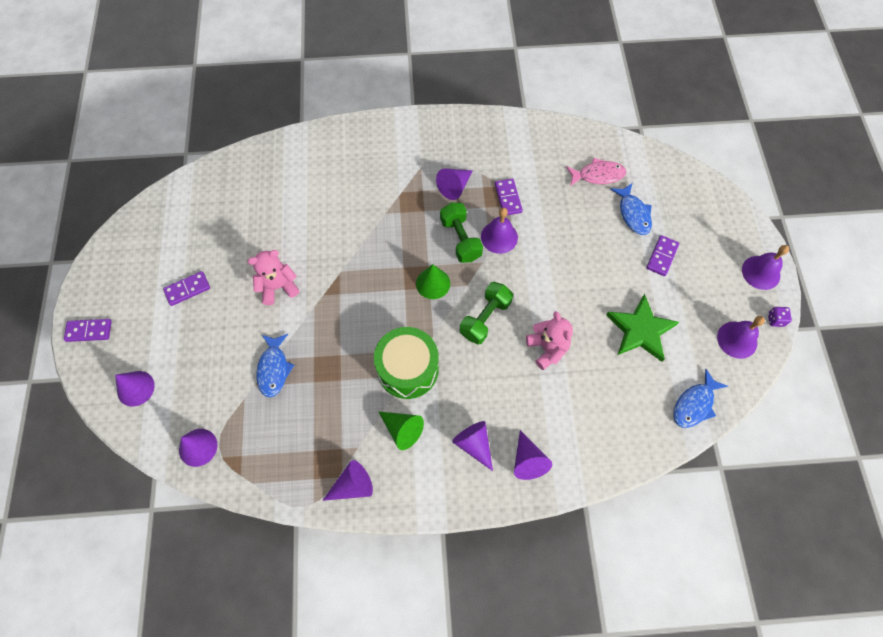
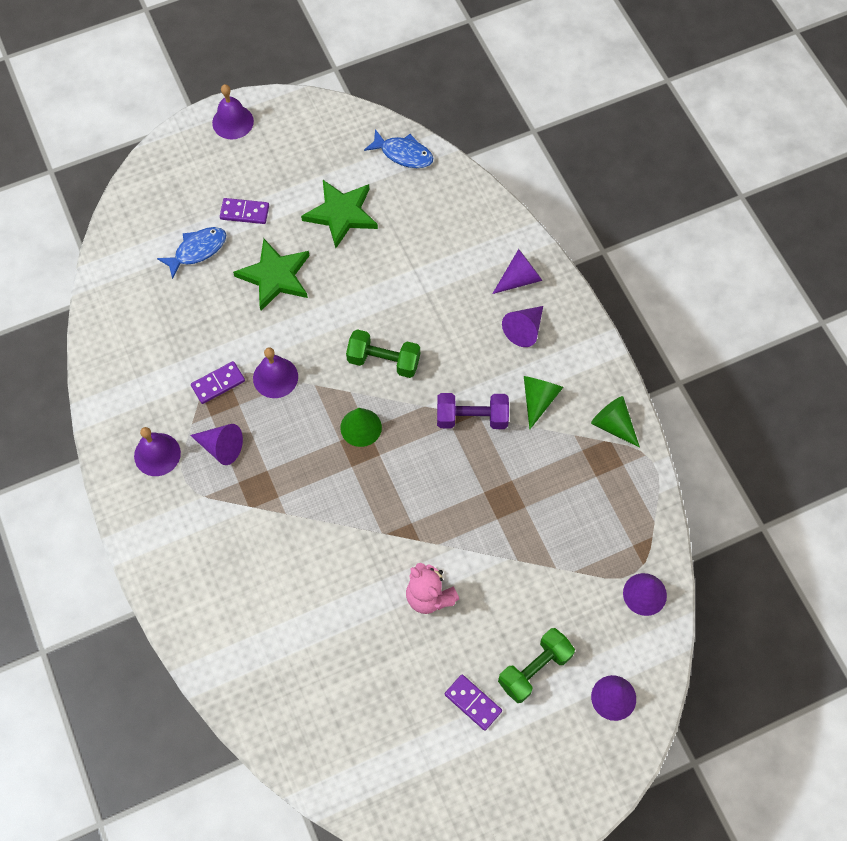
camera: 110 degrees left, 0 degrees up
purple domino [64,319,112,342] -> none
blue fish [256,334,294,398] -> none
purple cone [322,460,373,501] -> green cone [591,396,640,448]
green drum [374,327,439,399] -> purple dumbbell [437,393,509,429]
green dumbbell [440,203,483,263] -> green dumbbell moved to [498,628,575,703]
pink teddy bear [526,311,573,370] -> none
pink fish [566,158,626,186] -> none
purple bell [717,316,765,359] -> purple bell moved to [134,427,181,476]
purple dice [768,307,792,327] -> none
none -> green star [233,239,309,311]

